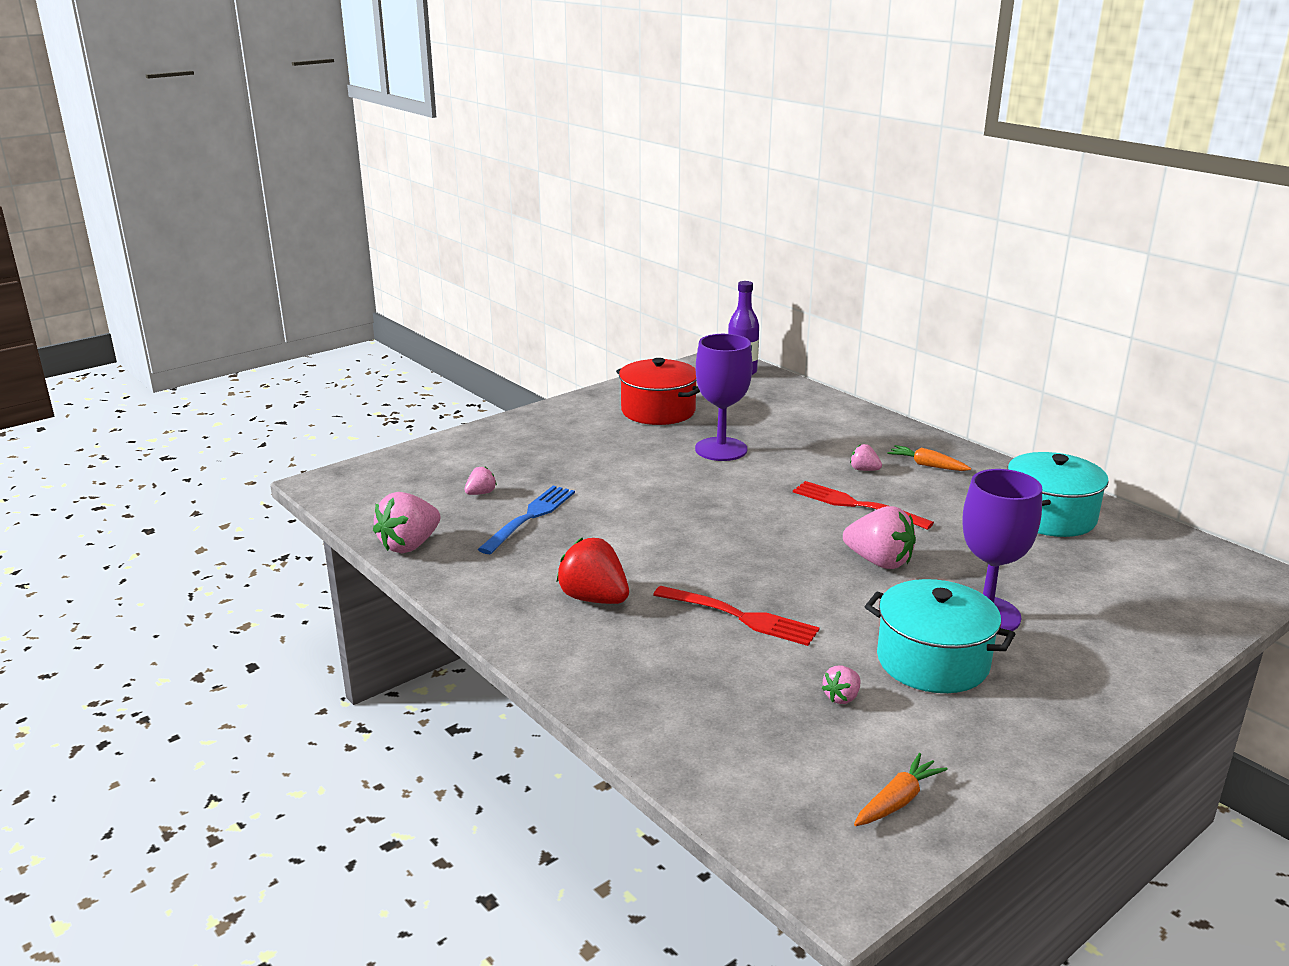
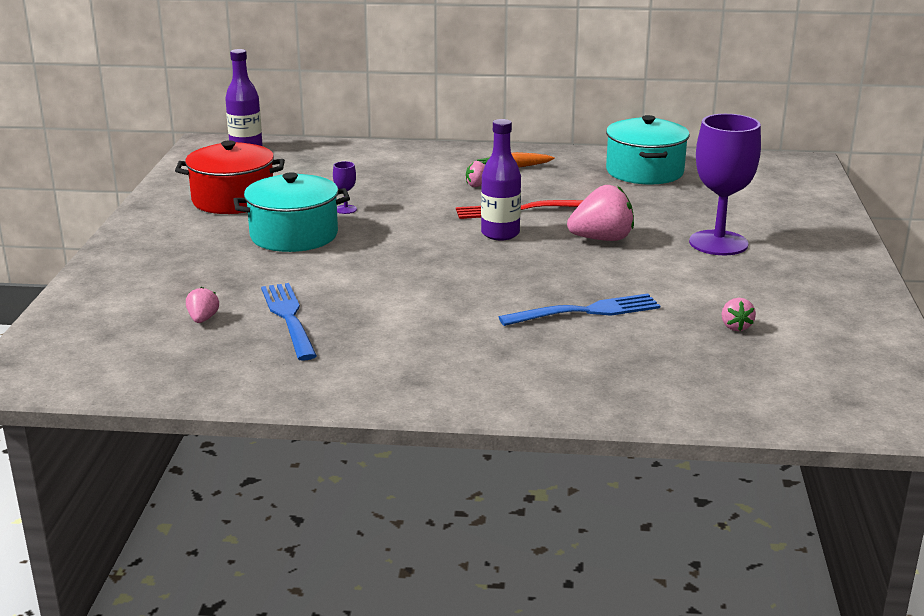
camera: 45 degrees left, 0 degrees up
pink strawberry [373,492,440,553] -> none
red strawberry [556,538,629,604] -> none
red fork [653,586,820,646] -> blue fork [499,293,660,326]
purple goblet [695,334,753,461] -> purple goblet [333,161,357,214], size x0.40
orange carrot [854,753,948,826] -> none
turquoise pot [865,579,1015,693] -> turquoise pot moved to [233,172,350,252]
none -> purple bottle [481,119,521,240]

